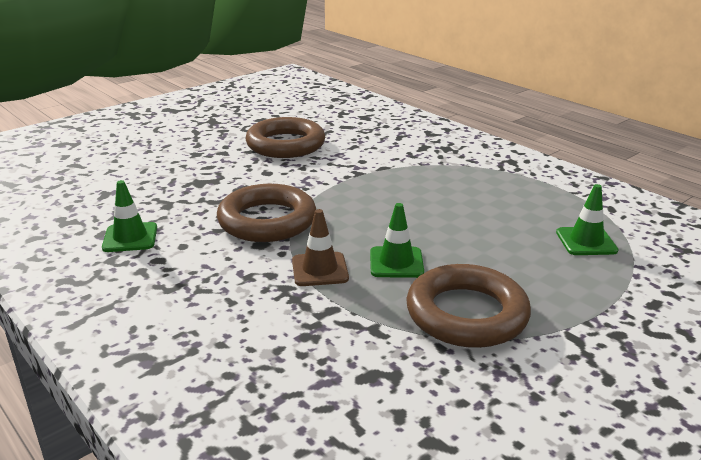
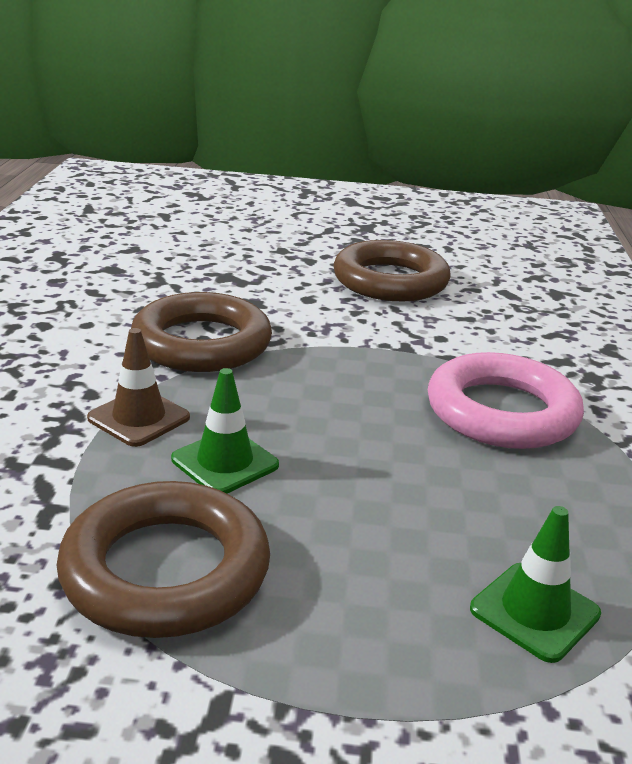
camera: 45 degrees right, 0 degrees up
green traffic cone [102,180,157,252] -> none
none -> pink ring [428,352,584,449]

